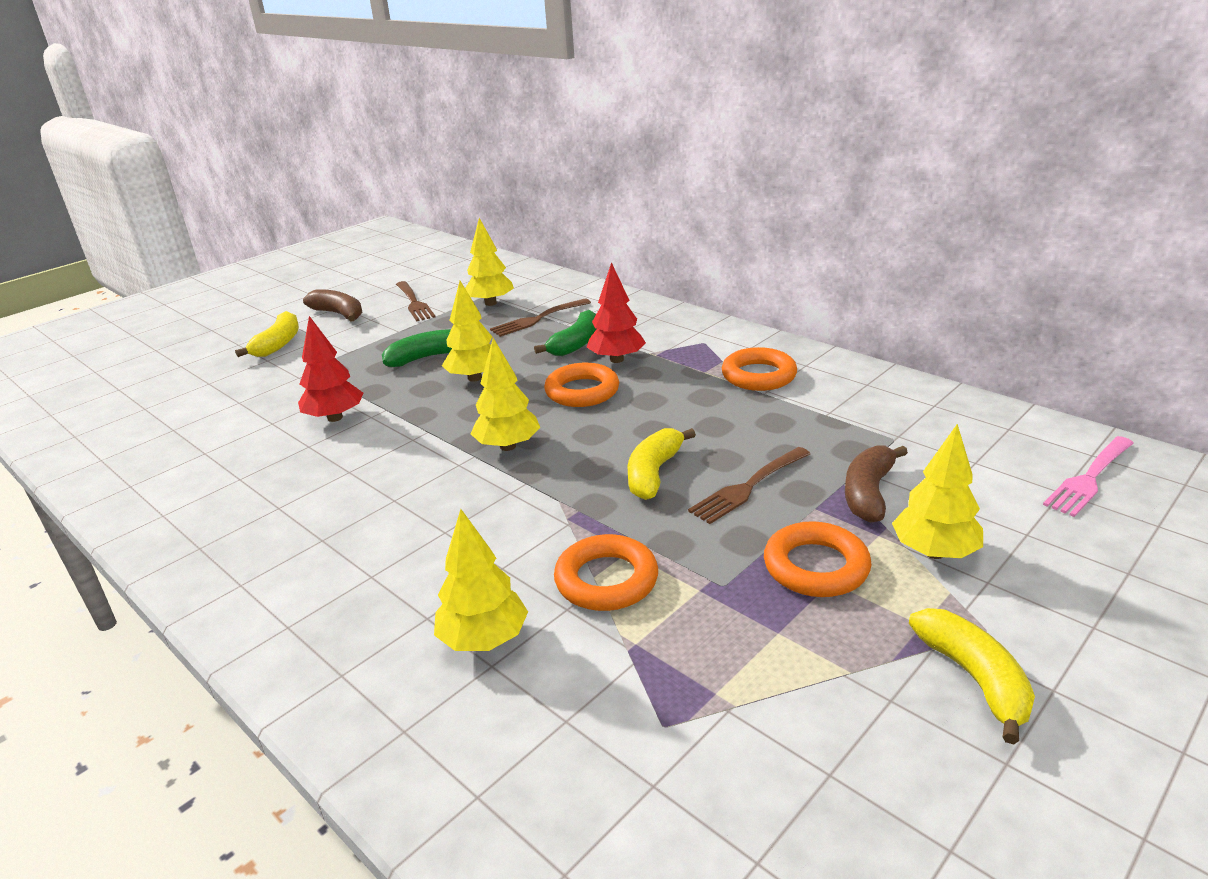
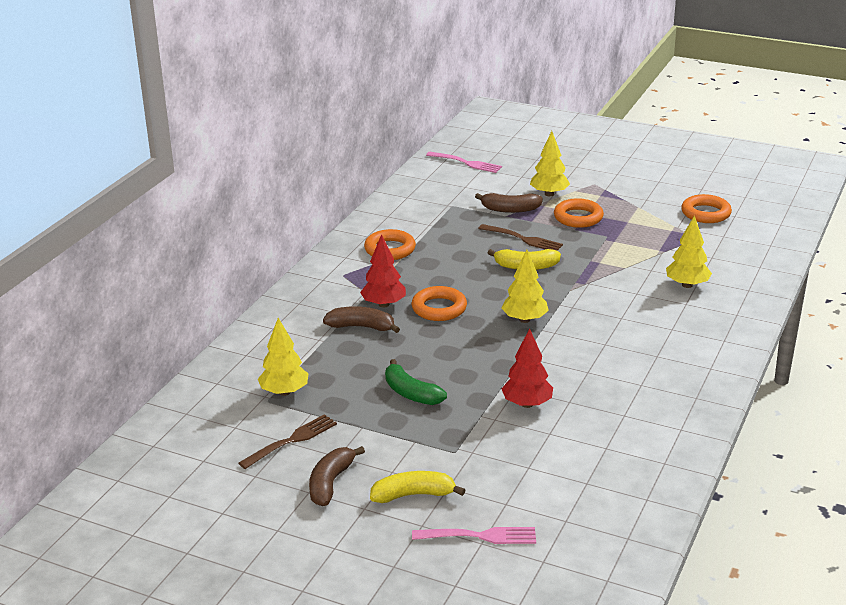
camera: 110 degrees left, 0 degrees up
yellow tree [442,281,492,382] -> none
brown fork [490,298,591,337] -> none
green banana [534,310,596,356] -> brown banana [323,306,400,333]
orange ring [554,534,658,611] -> orange ring moved to [681,194,732,223]
yellow banana [909,608,1035,744] -> none
none -> pink fork [412,527,536,544]

